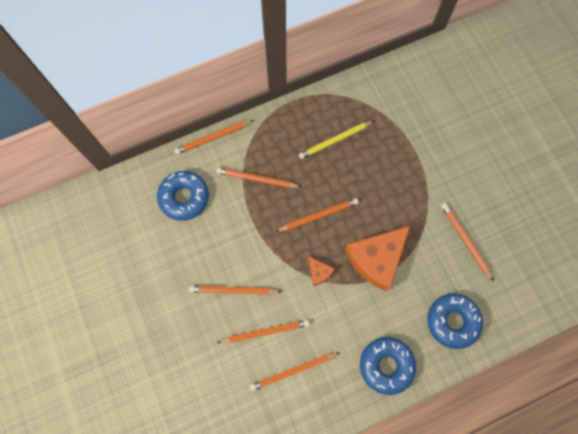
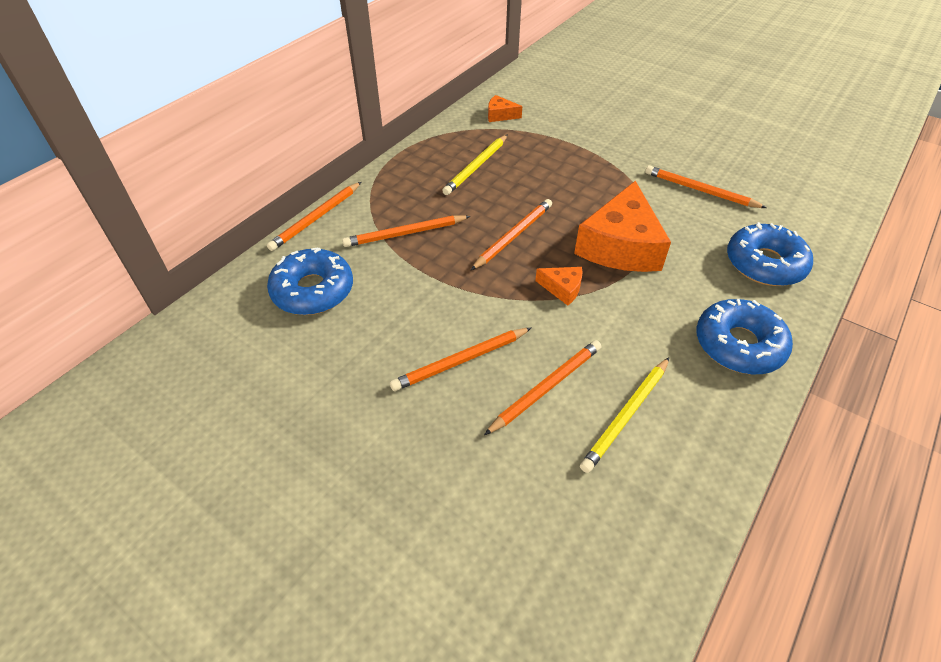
camera: 30 degrees left, 25 degrees down
orange pencil [250,352,340,391] -> yellow pencil [580,357,669,473]
none -> orange cheese [488,95,522,122]

